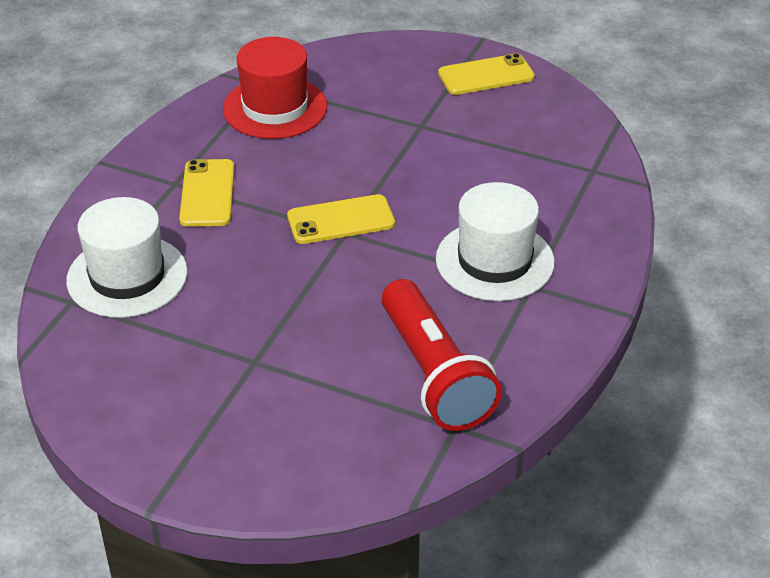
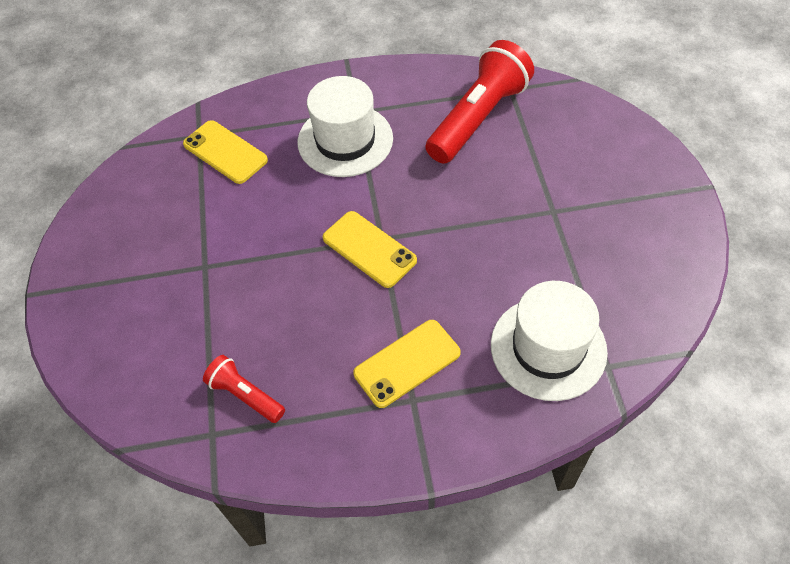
camera: 120 degrees left, 15 degrees up
red hat [223,37,327,139] -> red flashlight [203,355,285,423]
yellow phone [438,53,535,95] -> yellow phone moved to [183,120,268,184]

